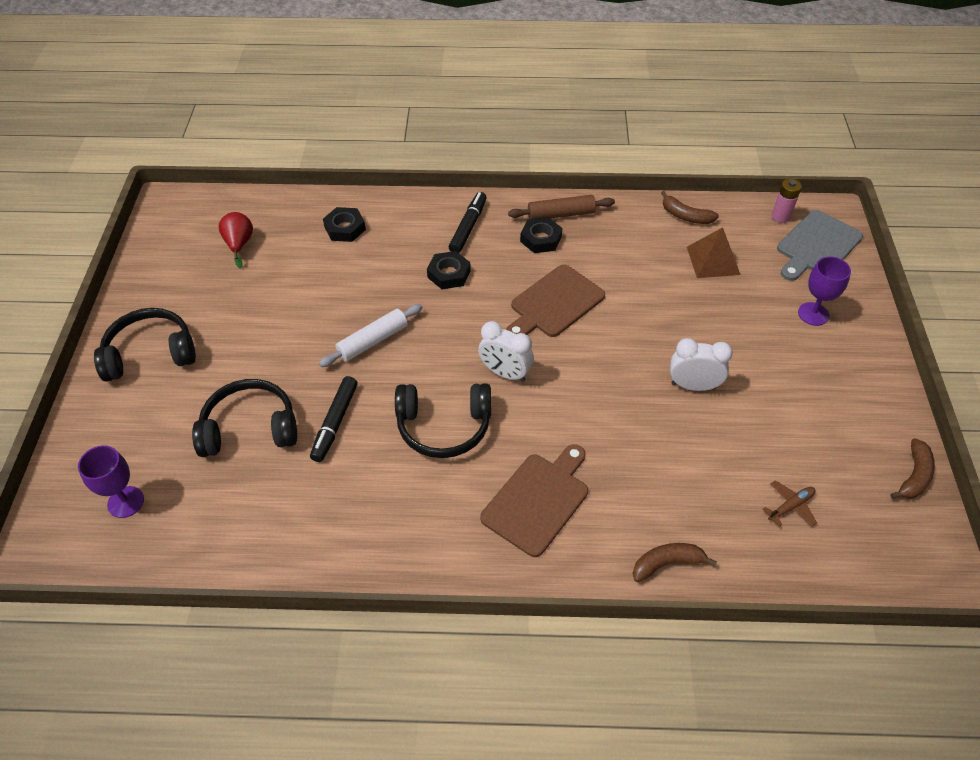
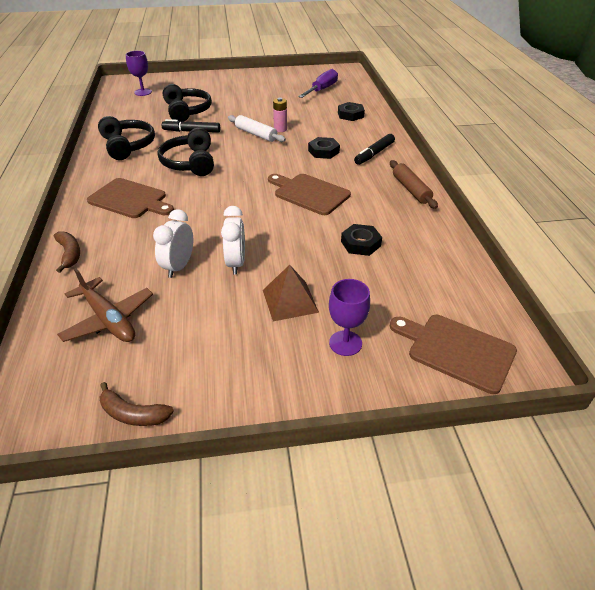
camera: 80 degrees right, 10 degrees down
black headphones [94,308,196,382] -> black headphones moved to [98,116,155,160]
red pear [219,212,253,269] -> purple screwdriver [298,69,338,98]
black marker [449,192,487,253] -> black marker turned 120 degrees clockwise [354,134,395,165]
white clock [478,321,534,382] -> white clock moved to [153,209,193,278]
black nut [520,217,562,253] -> black nut moved to [341,224,382,256]
brown banana [661,191,719,224] -> none
brown pyramid [687,227,741,278] -> brown pyramid moved to [263,265,319,321]
brown plane [763,480,817,527] -> brown plane [57,268,153,342], size x1.90
pink battery [771,179,802,223] -> pink battery moved to [273,98,287,132]
grey cutting board [777,210,863,281] -> brown cutting board [390,315,517,394]

